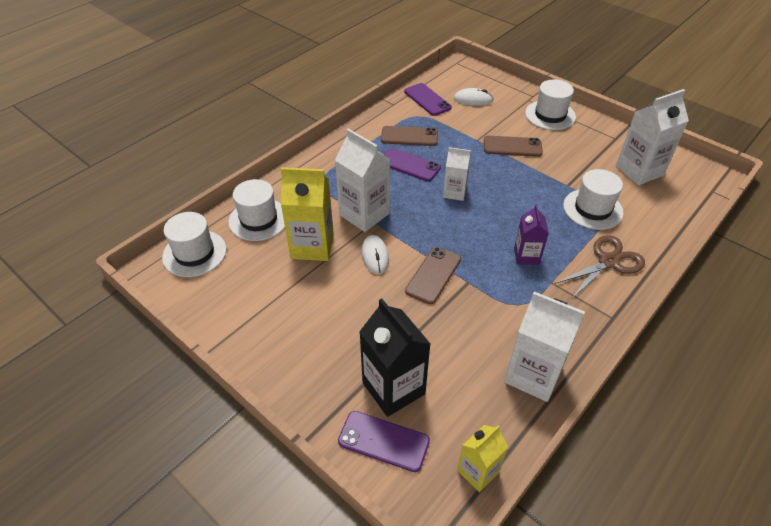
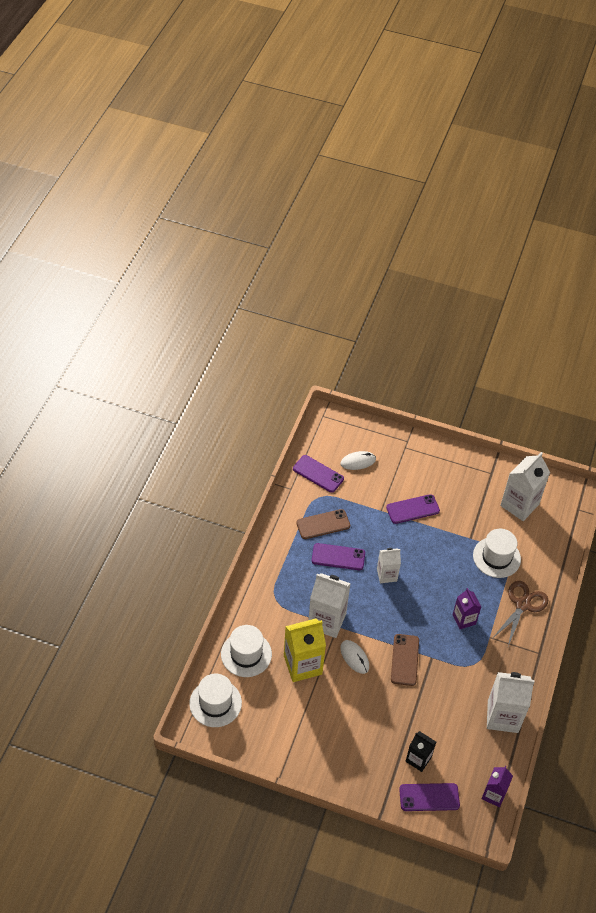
camera: 25 degrees left, 5 degrees up
black carton [359,298,431,417] -> black carton [406,731,436,772], size x0.59
yellow carton [457,425,508,492] -> purple carton [481,766,513,807]
brown phone [484,136,543,157] -> purple phone [386,494,440,524]
white hat [525,80,576,130] -> none

